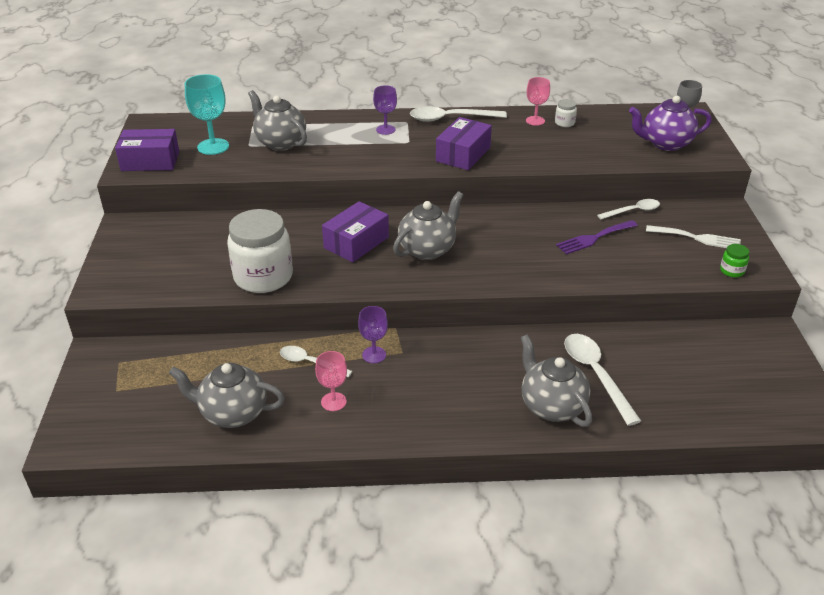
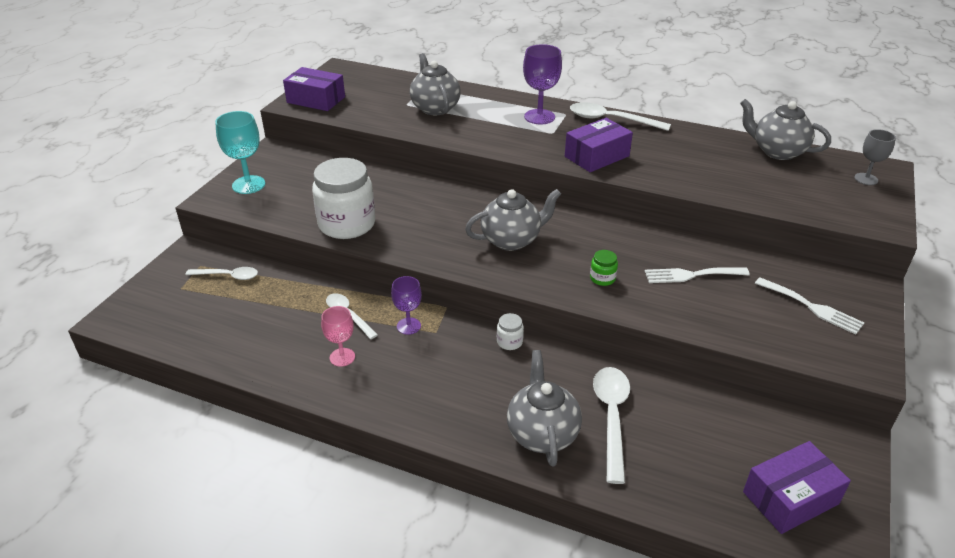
camera: 25 degrees right, 0 degrees up
grey teapot [169,363,285,428] -> grey teapot moved to [740,99,831,160]
turquoise goblet [185,74,229,155] -> turquoise goblet moved to [215,111,265,194]
purple box [322,201,389,262] -> purple box moved to [743,441,851,534]
purple goblet [373,85,397,135] -> purple goblet [523,44,562,125], size x1.57
pink goblet [526,77,550,126] -> none
white jar [555,99,577,127] -> white jar moved to [497,313,524,350]
purple fork [556,220,638,254] -> white fork [645,267,750,283]
white spoon [597,199,660,219] -> white spoon moved to [186,267,258,280]
purple teapot [629,96,712,151] -> none
green jar [720,244,749,277] -> green jar moved to [590,250,618,286]

